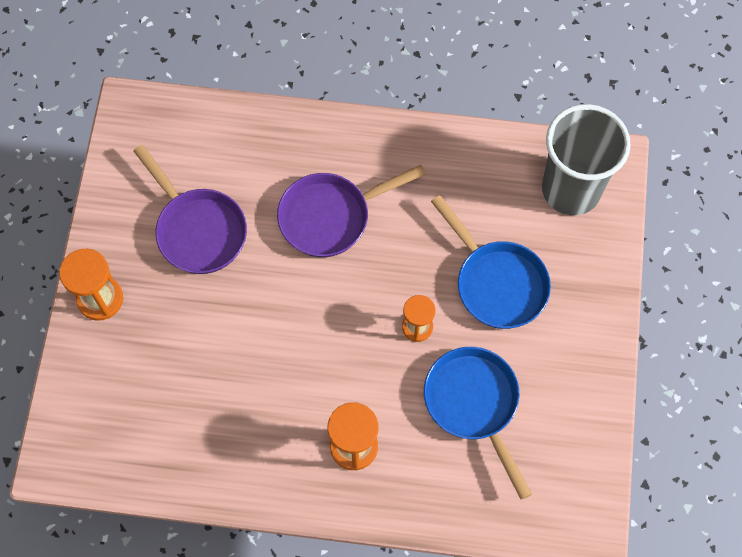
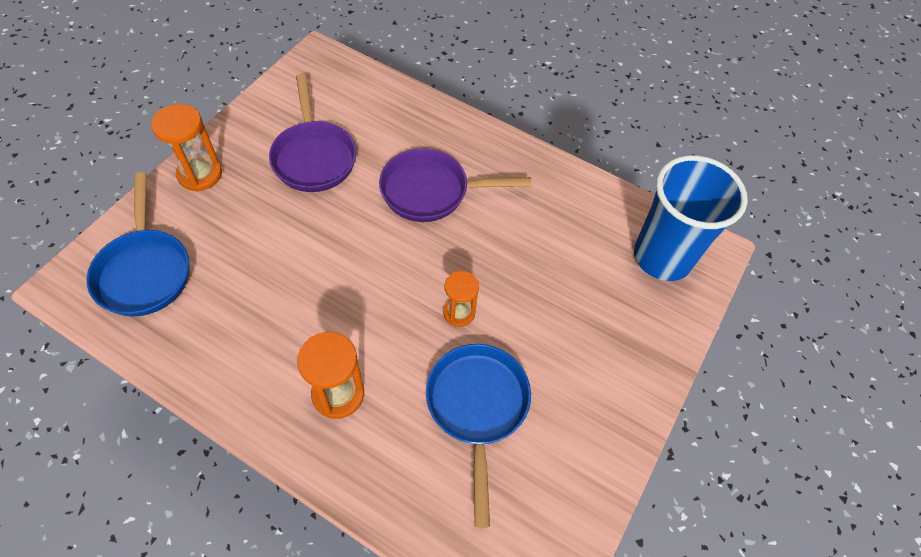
camera: 20 degrees right, 10 degrees down
blue pan [431,195,551,329] -> blue pan moved to [87,172,189,317]
grey cup [542,104,631,215] -> blue cup [634,155,748,281]

